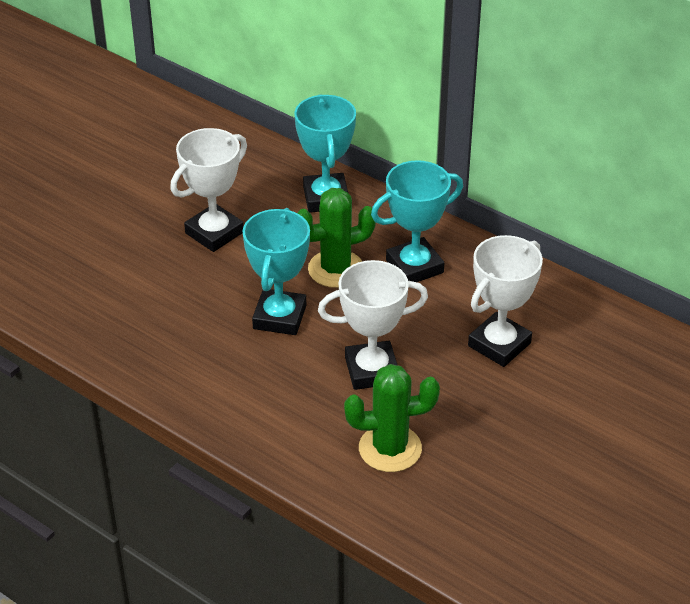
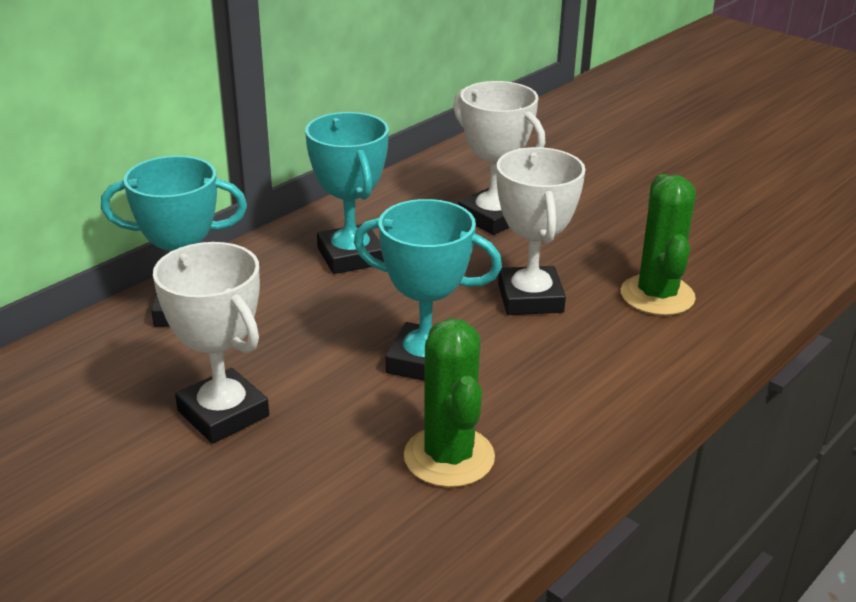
camera: 85 degrees left, 10 degrees down
green cactus [298,188,376,288] -> green cactus moved to [404,319,495,487]

